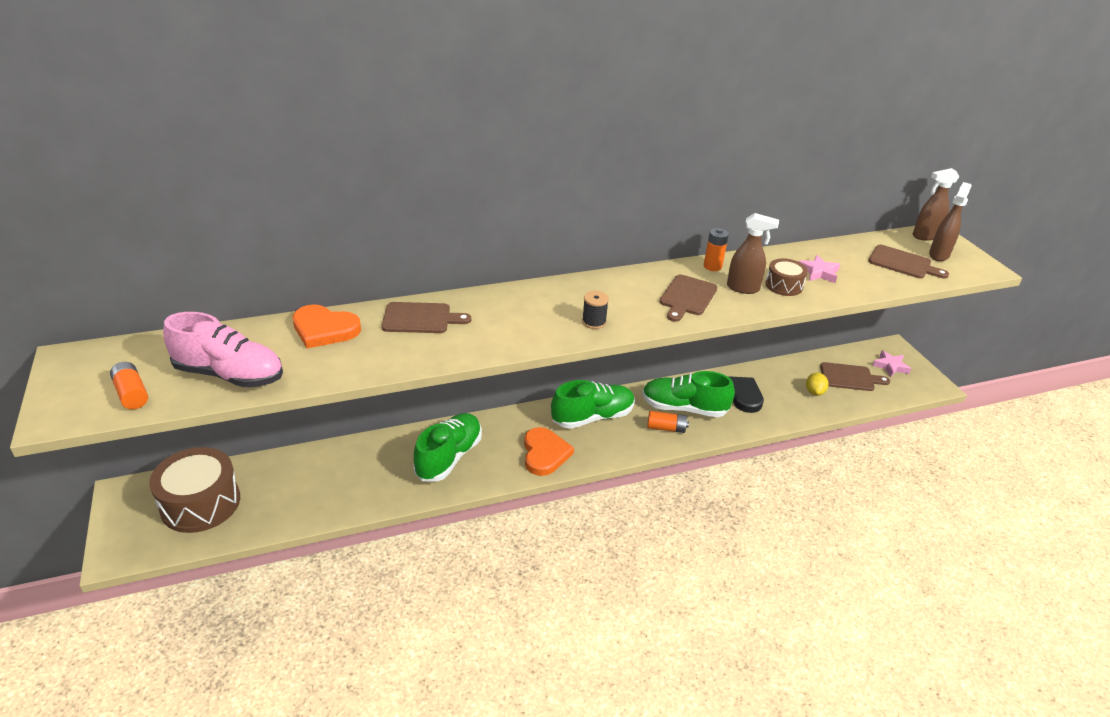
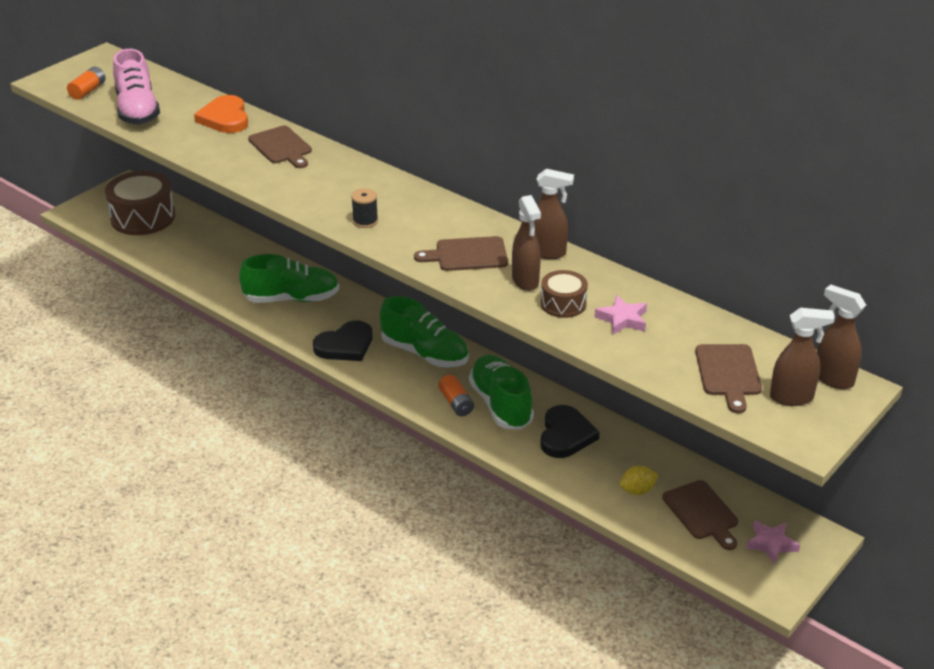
camera: 60 degrees right, 0 degrees up
orange heart [524,427,574,476] -> black heart [313,321,373,361]
orange battery [704,228,729,271] -> brown spray bottle [534,169,574,259]

